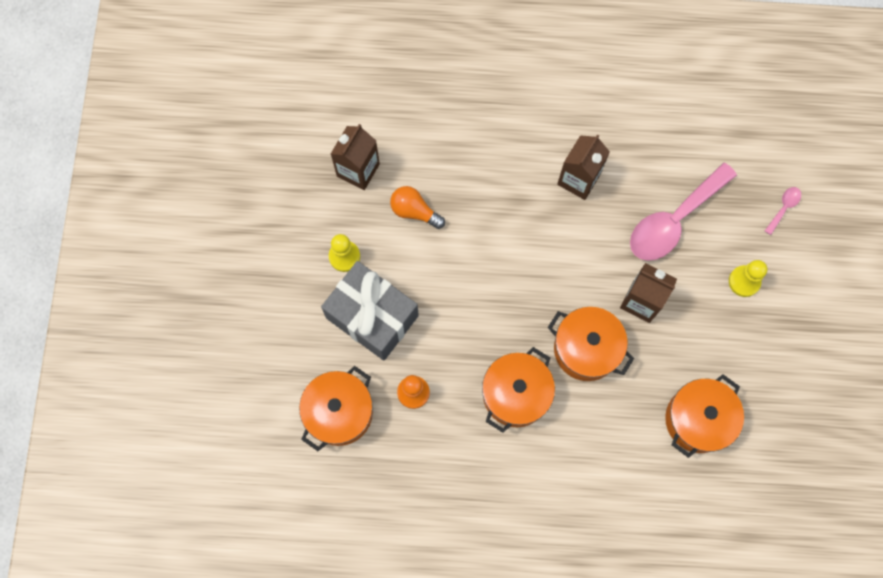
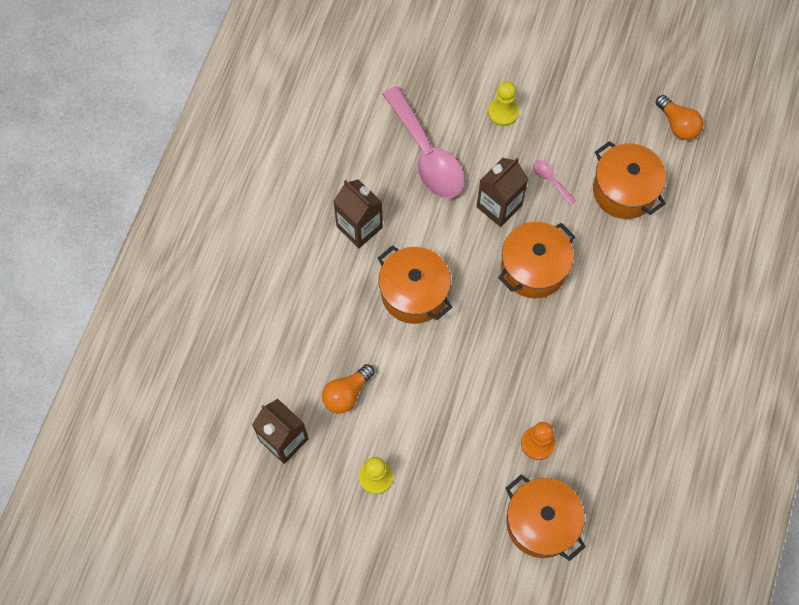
camera: 75 degrees left, 5 degrees down
grey gift [321,261,419,361] -> none
orange pot [482,347,555,433] -> orange pot moved to [378,245,452,324]
pink spoon [765,187,801,235] -> pink spoon moved to [533,160,576,205]
none -> orange light bulb [656,95,703,140]

